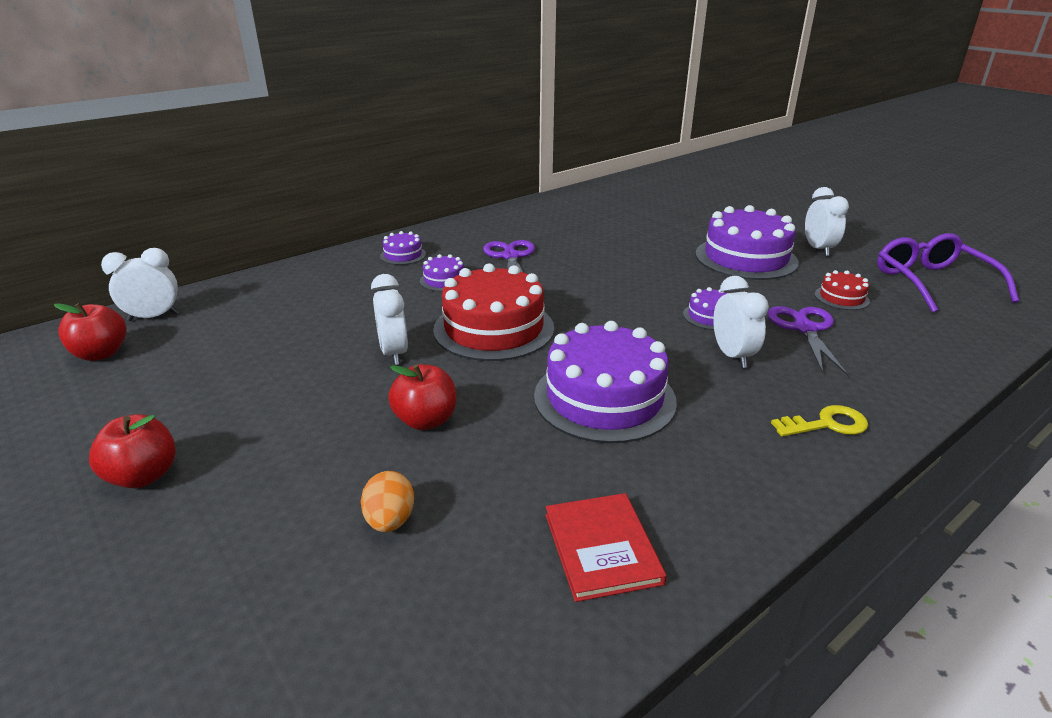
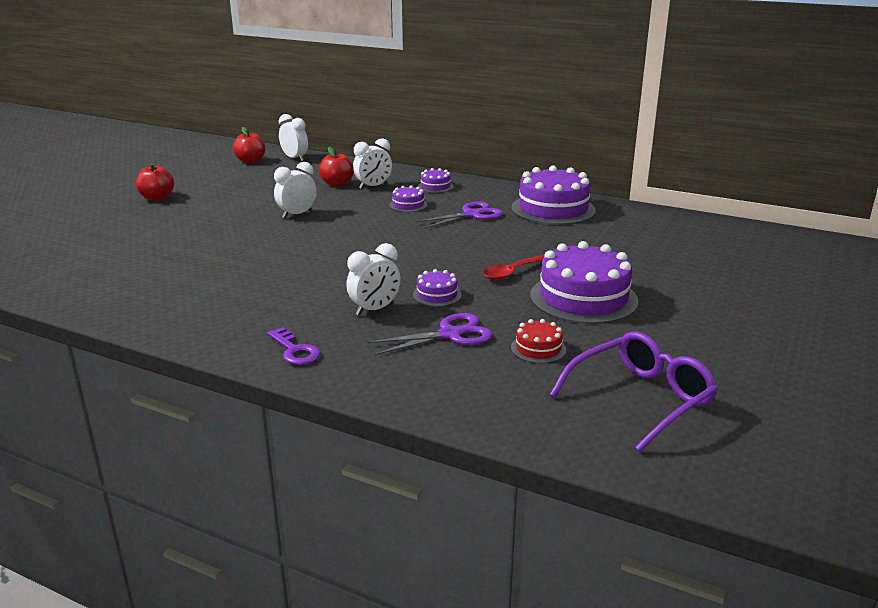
camera: 65 degrees right, 5 degrees down
orange egg [361,471,414,532] -> none
red apple [388,364,456,430] -> red apple moved to [319,147,354,187]
red cake [433,263,554,361] -> none
purple cake [534,321,677,443] -> purple cake moved to [512,165,596,225]
red book [545,493,667,602] -> none
yellow key [771,405,868,437] -> purple key [267,327,321,365]
white clock [805,187,849,256] -> white clock moved to [353,138,392,189]
none -> red spoon [483,254,545,280]

